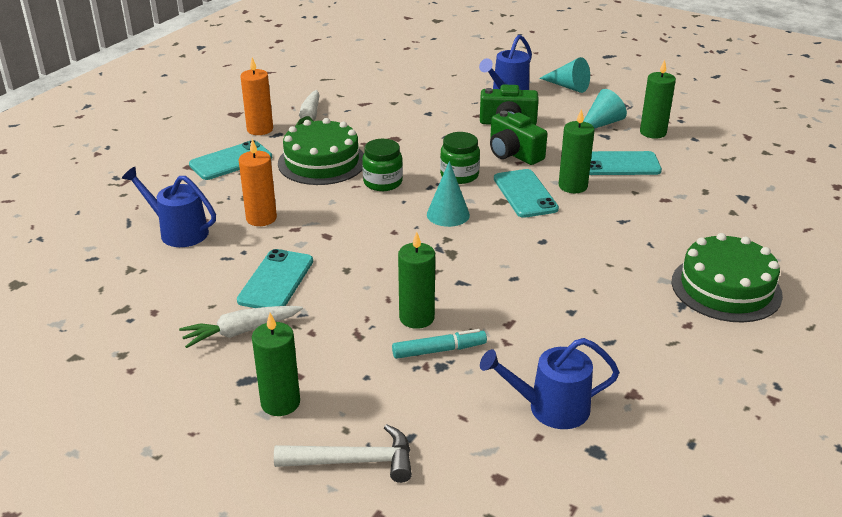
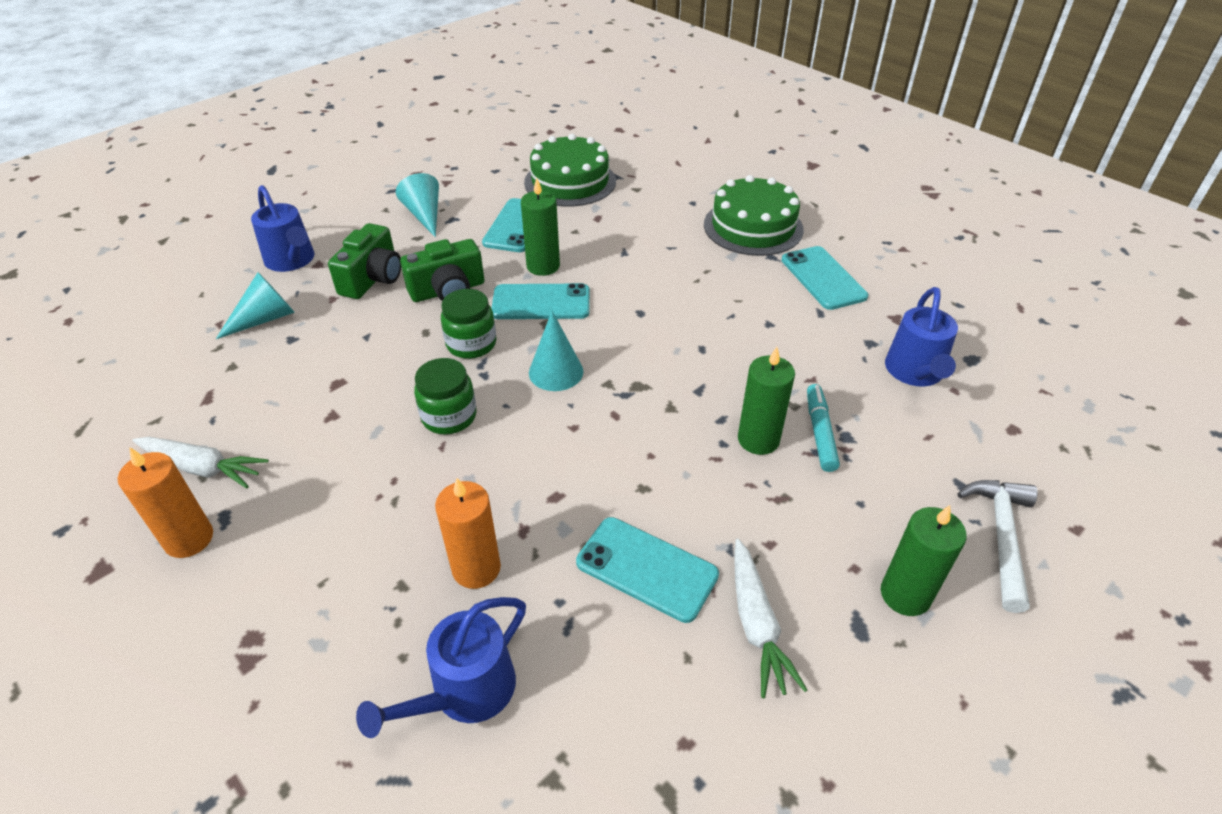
camera: 75 degrees left, 10 degrees up
turquoise phone [189,140,272,180] -> turquoise phone moved to [781,246,868,310]
green cake [278,118,364,185] -> green cake moved to [524,134,616,207]
turquoise cone [539,57,590,93] -> turquoise cone moved to [216,272,295,339]
green candle [640,60,676,139] -> none

